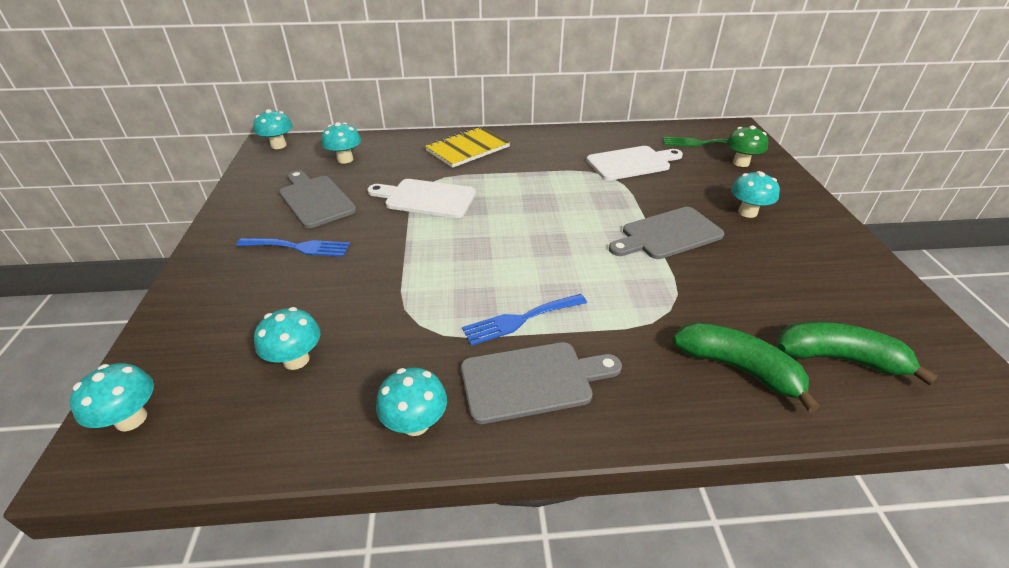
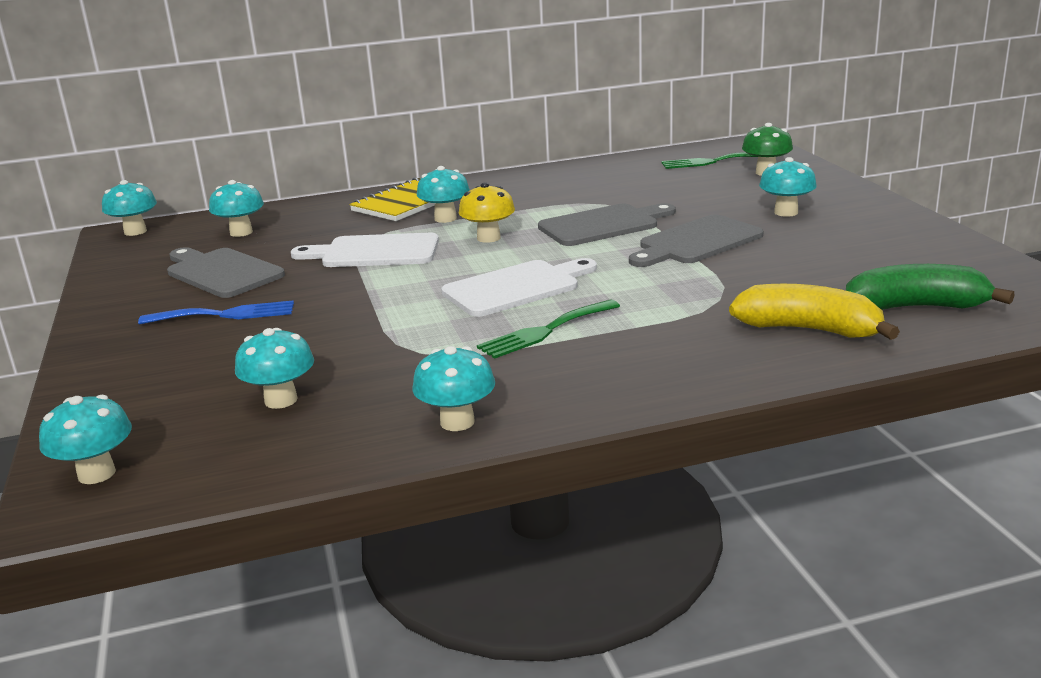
camera: 10 degrees left, 15 degrees down
grey cutting board [461,342,622,424] -> grey cutting board moved to [538,203,676,246]
blue fork [462,294,587,346] -> green fork [477,300,620,359]
white cutting board [586,146,683,180] -> white cutting board moved to [441,258,597,317]
green banana [672,322,820,412] -> yellow banana [729,284,900,340]
none -> turquoise mushroom [417,166,470,223]
none -> yellow mushroom [459,182,515,243]

